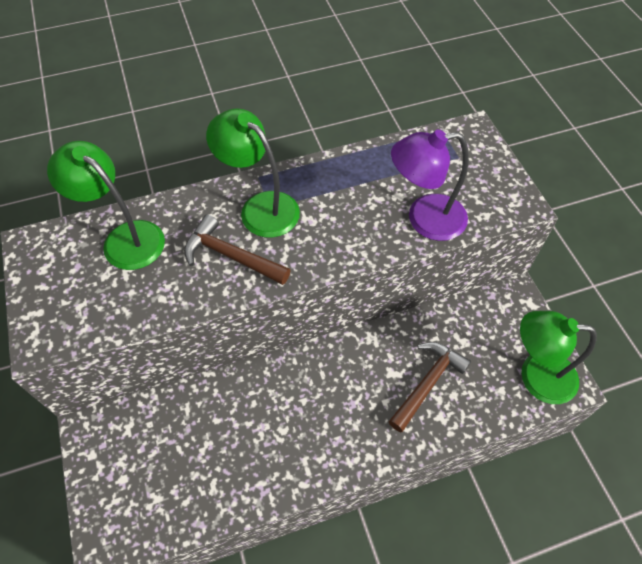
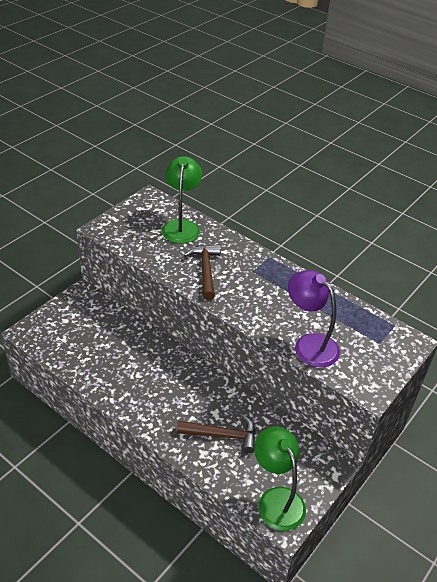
camera: 55 degrees right, 15 degrees down
green lamp [206,108,300,238] -> none

